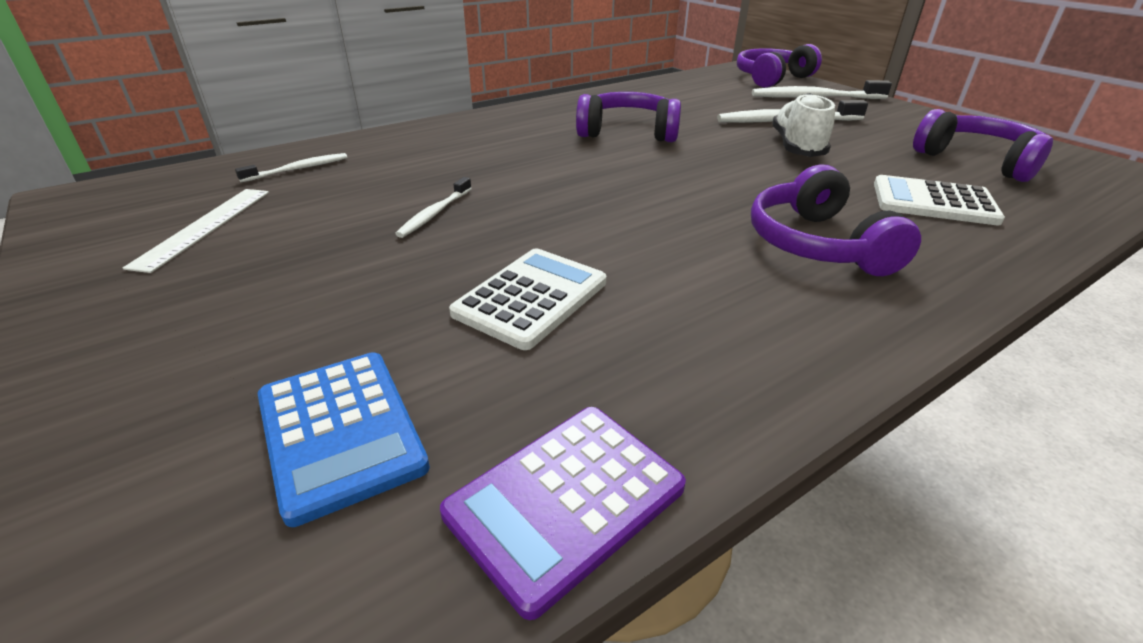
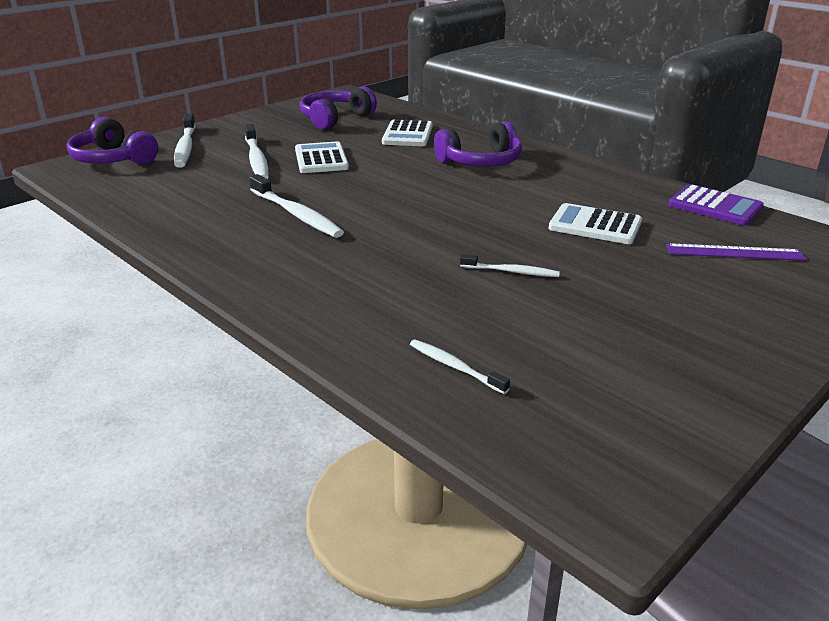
camera: 100 degrees left, 5 degrees down
white ruler [123,189,269,273] -> none
blue calculator [258,352,430,527] -> purple ruler [666,243,807,261]
purple headphones [576,92,681,142] -> white toothbrush [249,174,344,238]
white shoe [772,93,835,157] -> white calculator [295,141,349,173]

